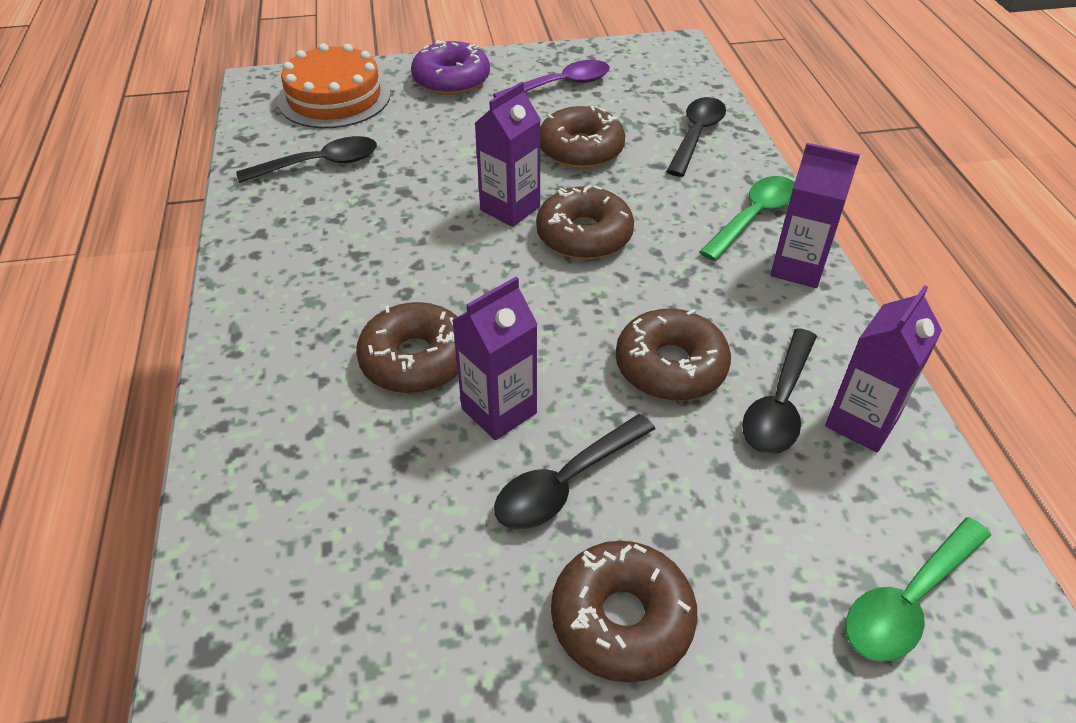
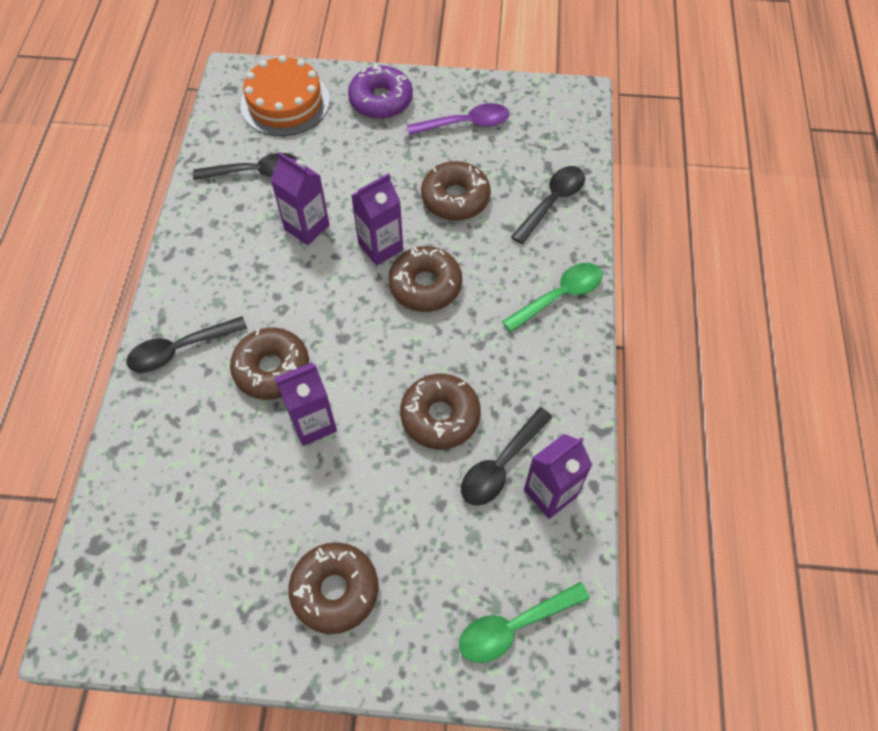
camera: 15 degrees right, 15 degrees up
black spoon [494,414,655,530] -> black spoon moved to [126,316,247,372]
purple carton [770,143,860,288] -> purple carton moved to [271,152,329,245]

